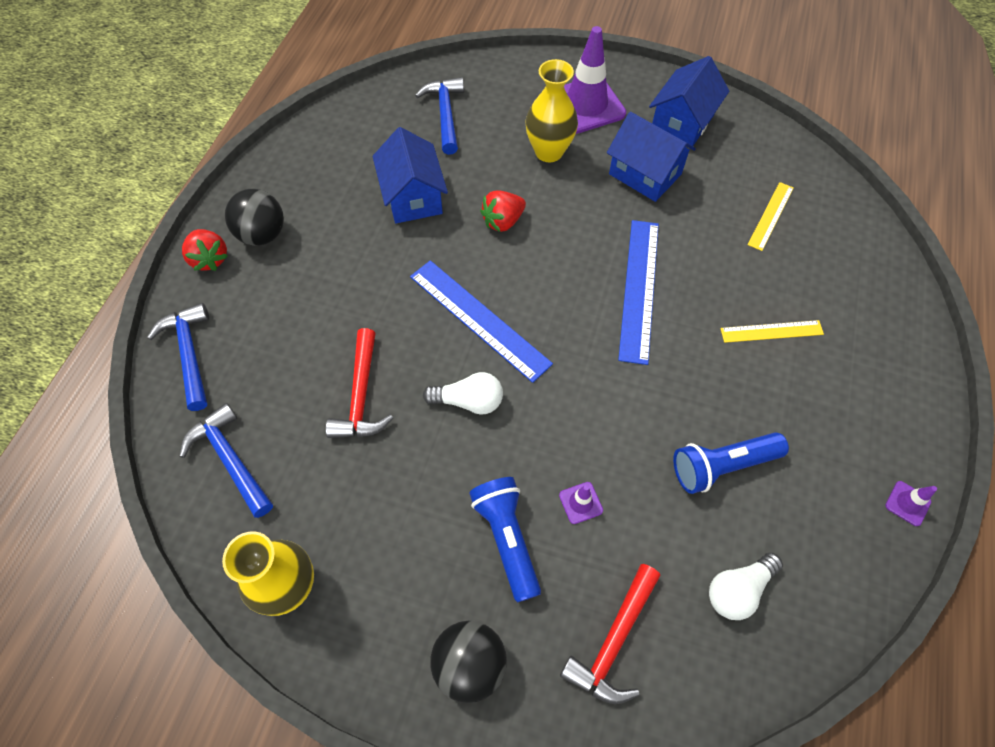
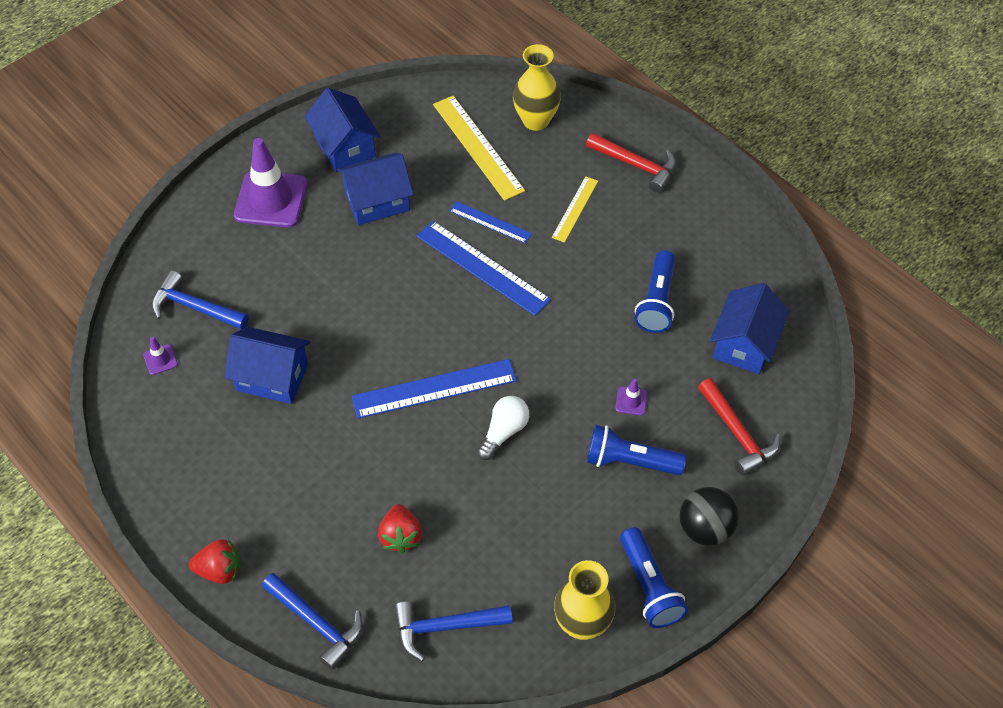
camera: 60 degrees left, 5 degrees down
blue hammer [147,303,209,411] -> blue hammer turned 150 degrees counterclockwise [262,573,363,670]
black ball [225,189,284,246] -> none
red hammer [326,328,393,438] -> red hammer moved to [586,133,676,193]
red strawberry [480,190,526,232] -> red strawberry moved to [378,504,422,553]
yellow vase [525,59,578,162] -> yellow vase moved to [513,44,561,131]
white light bulb [709,552,783,620] -> blue house [710,283,789,374]
yellow ruler [748,182,794,251] -> yellow ruler [433,96,525,201], size x1.74
purple traffic cone [885,481,937,526] -> purple traffic cone moved to [143,337,178,375]
none -> blue ruler [449,201,532,244]
none -> blue flashlight [620,527,688,628]

